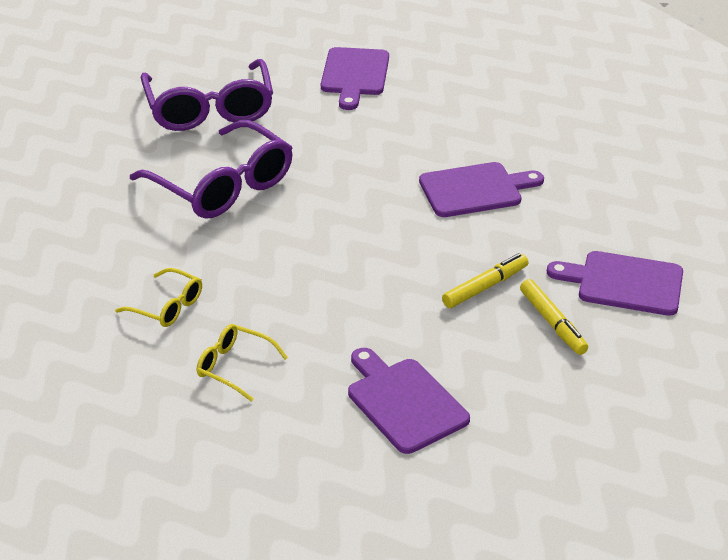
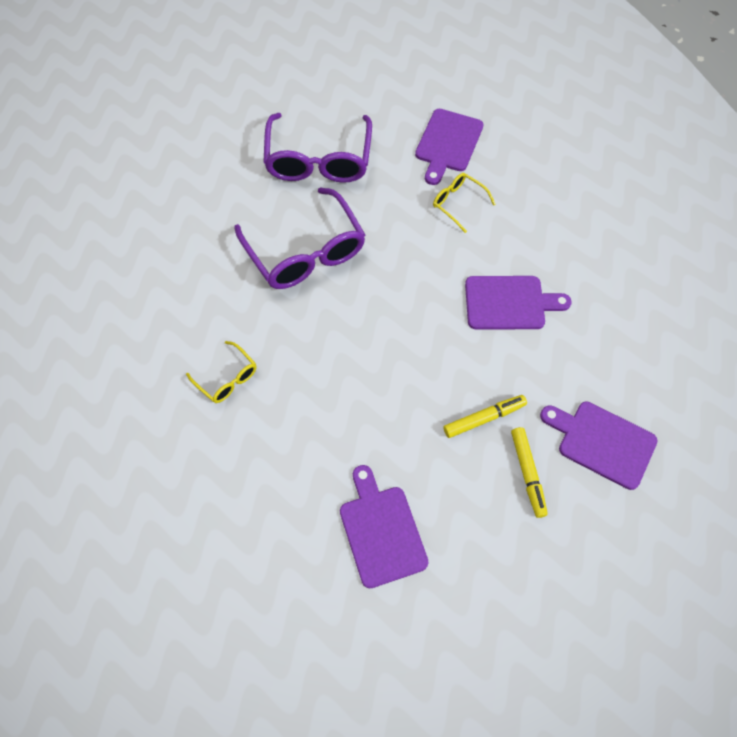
camera: 15 degrees right, 25 degrees up
yellow glasses [197,324,288,402] -> yellow glasses moved to [433,173,496,233]

